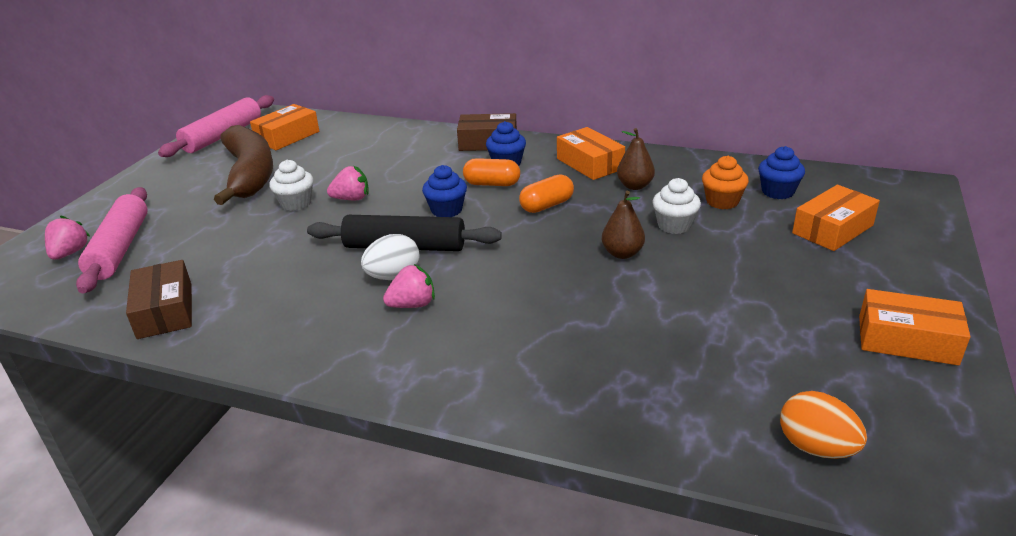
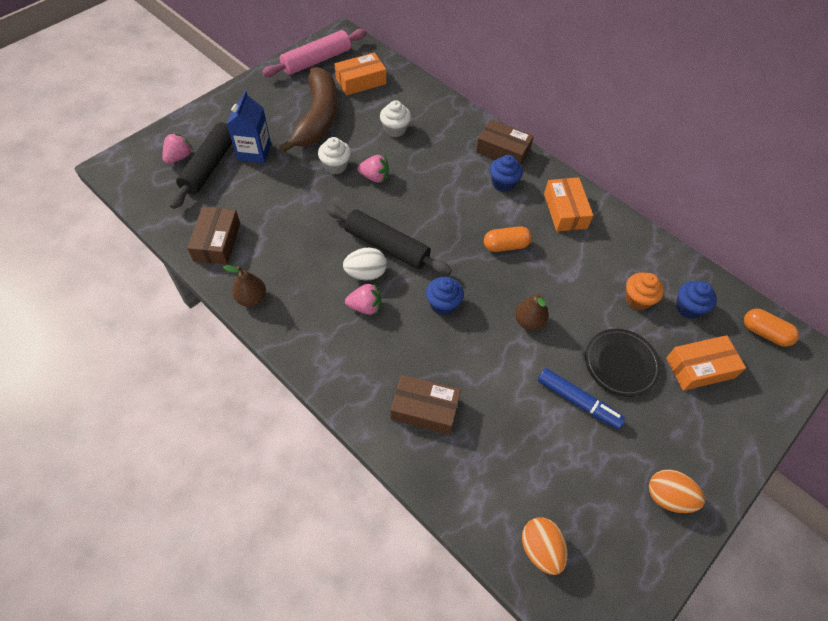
camera: 20 degrees right, 25 degrees up
pink rolling pin [76,187,148,293] -> black rolling pin [170,114,232,209]
blue cupcake [422,165,467,217] -> blue cupcake moved to [426,277,464,315]
orange capsule [463,158,520,186] -> orange capsule moved to [744,309,799,347]
brown pear [617,128,655,190] -> brown pear moved to [223,265,266,307]
white cupcake [652,178,701,234] -> white cupcake moved to [380,100,411,137]
orange box [859,289,970,366] -> orange egg [649,469,705,513]
none -> blue carton [227,91,271,163]
none -> brown box [391,374,461,435]
none -> blue marker [538,368,625,429]
none -> black plate [585,329,661,397]

